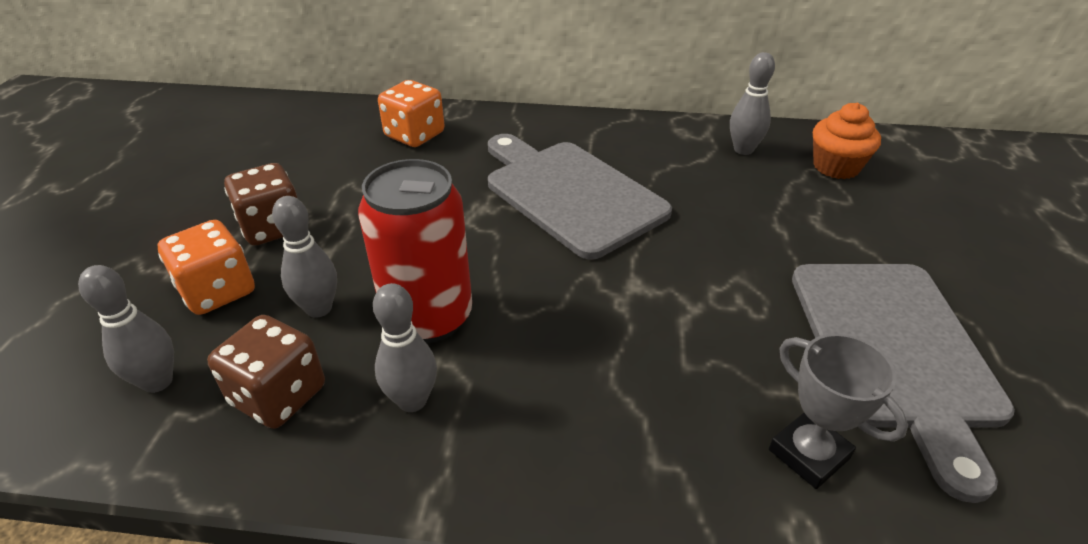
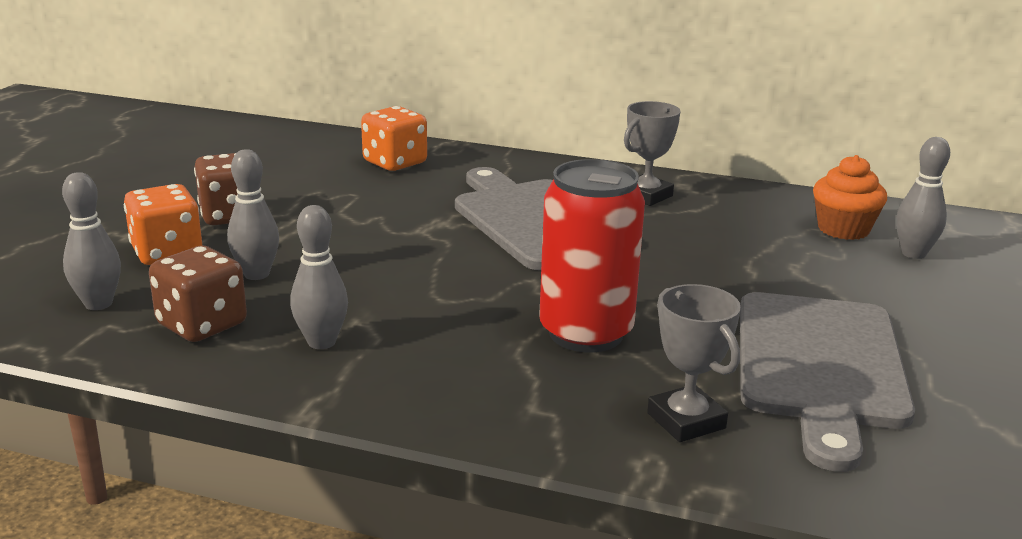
camera: 10 degrees right, 15 degrees down
red can [358,159,472,343] -> red can moved to [539,159,645,352]
grey bowling pin [730,52,775,155] -> grey bowling pin moved to [896,137,950,259]
none -> grey trophy [624,101,681,206]

